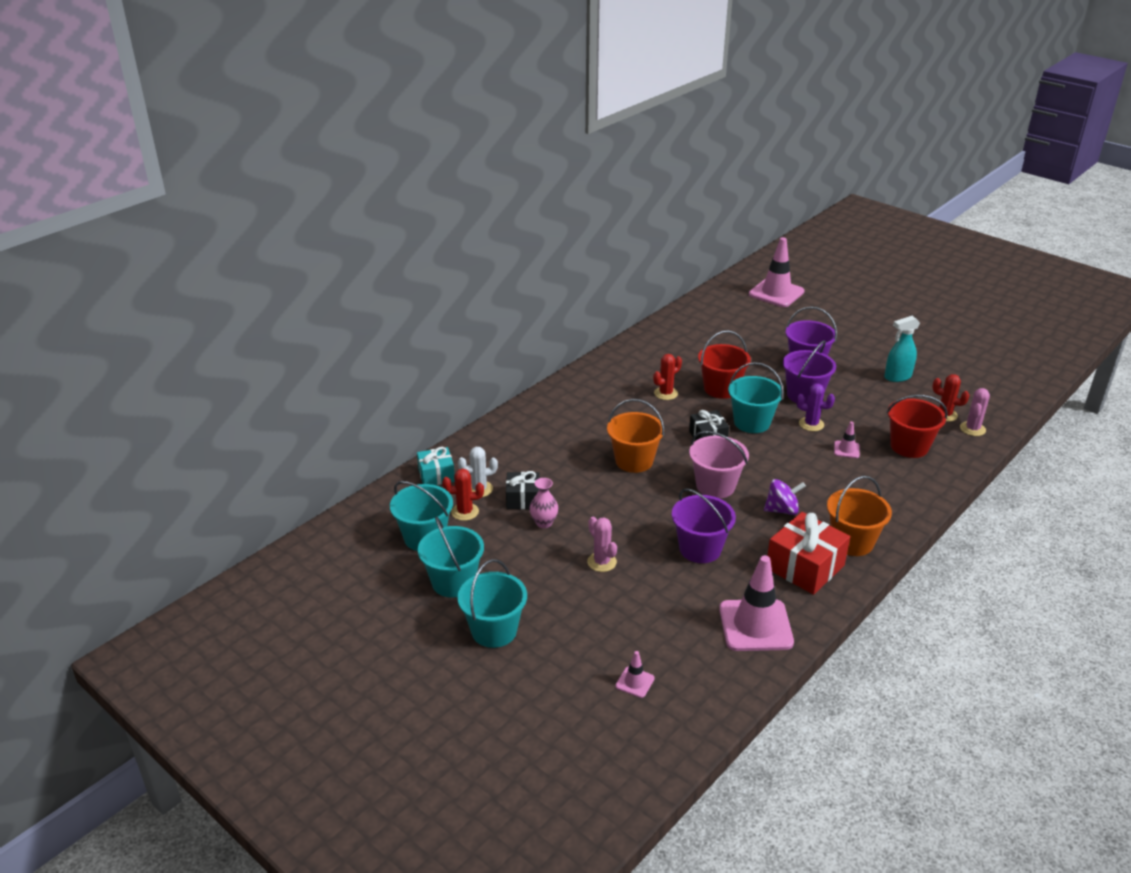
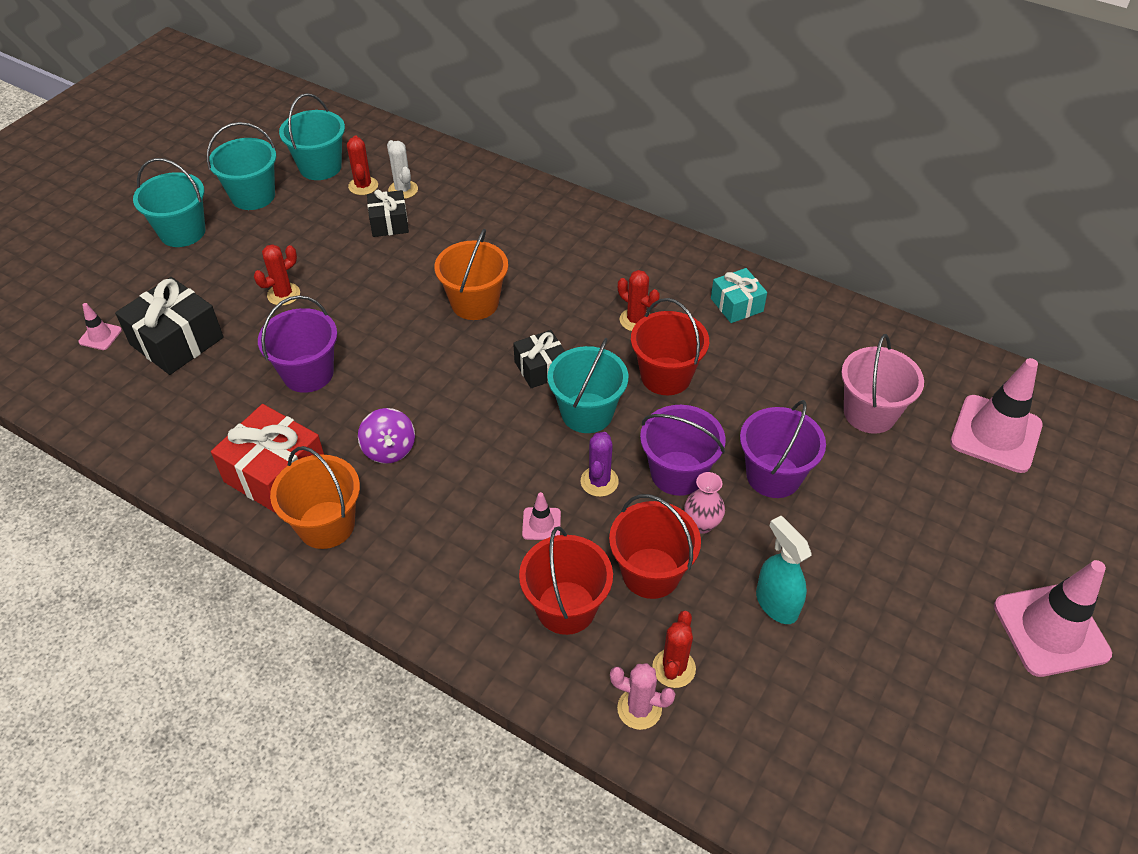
camera: 80 degrees right, 15 degrees up
turquoise gift [417,447,455,485] -> turquoise gift moved to [711,268,767,323]
pink vase [530,478,558,528] -> pink vase moved to [684,472,725,534]
pink cactus [587,517,617,572] -> red cactus [254,244,300,306]
pink bucket [689,431,749,498] -> pink bucket moved to [841,334,924,434]
pink traffic cone [719,555,794,651] -> pink traffic cone moved to [994,560,1112,677]
none -> black gift [115,277,224,375]
none -> red bucket [609,494,701,599]

